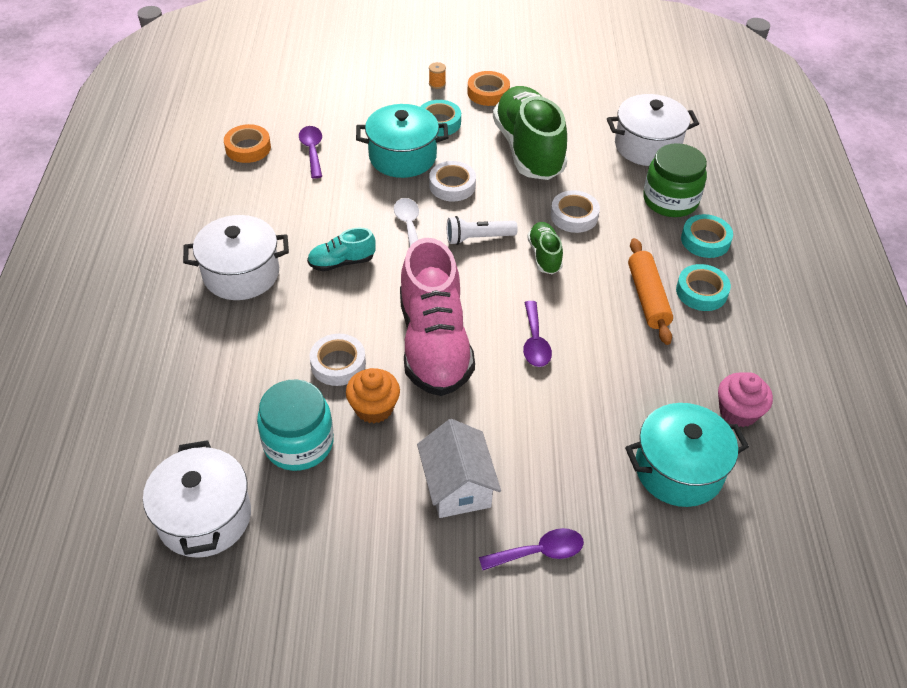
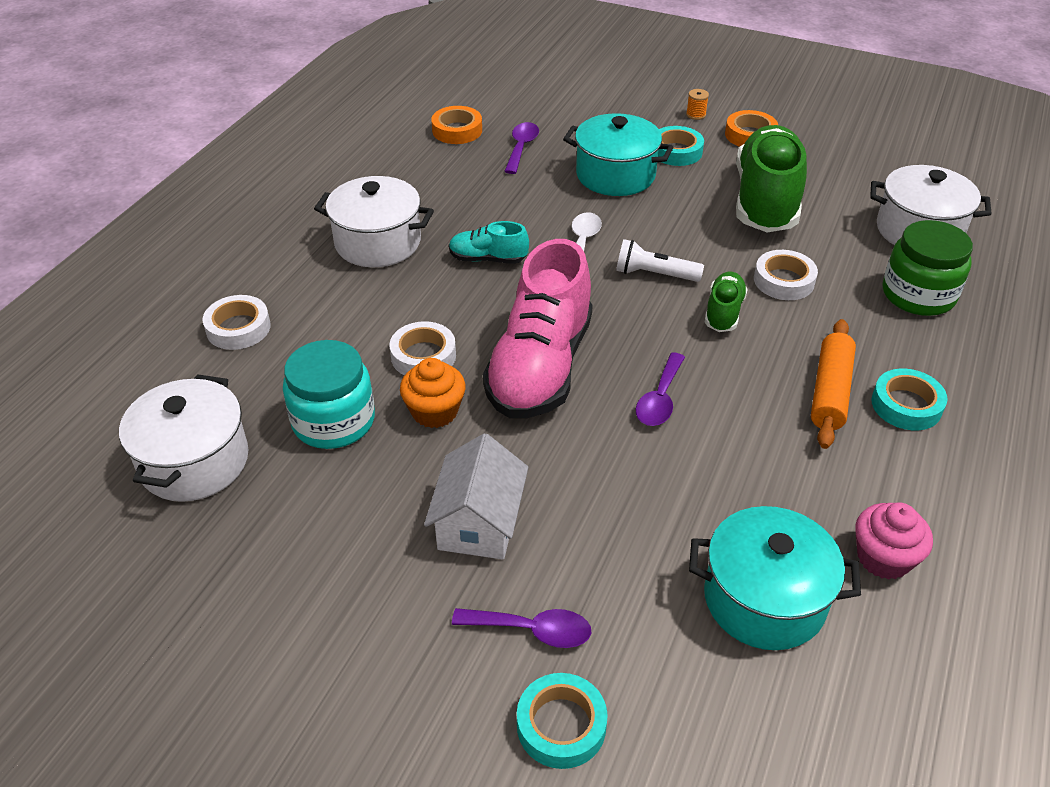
camera: 25 degrees right, 5 degrees down
white tape [429,161,476,201] -> white tape moved to [202,295,271,350]
turquoise tape [681,214,733,258] -> turquoise tape moved to [517,673,608,769]

